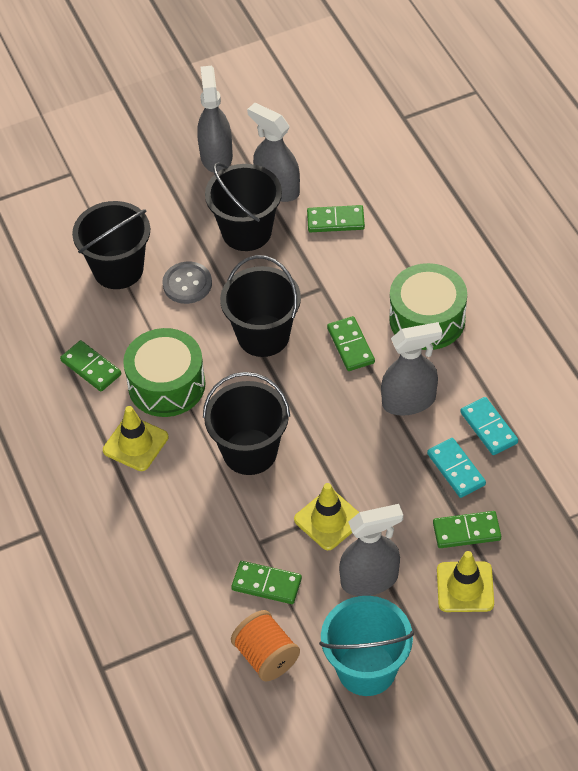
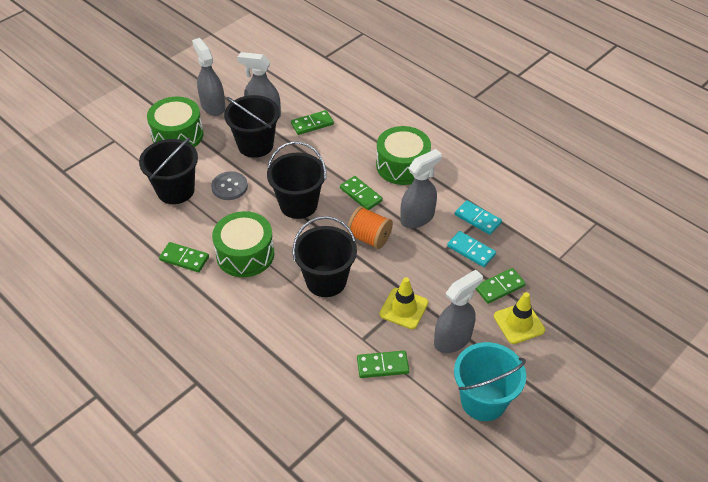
camera: 25 degrees left, 5 degrees down
yellow traffic cone [103,406,168,471] -> none
orange spool [231,610,300,681] -> orange spool moved to [347,206,393,249]
none -> green drum [147,97,204,147]

